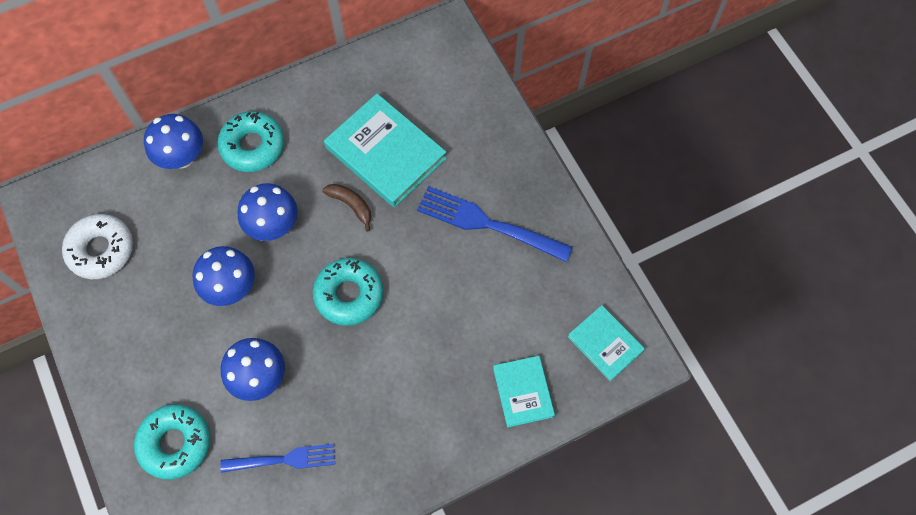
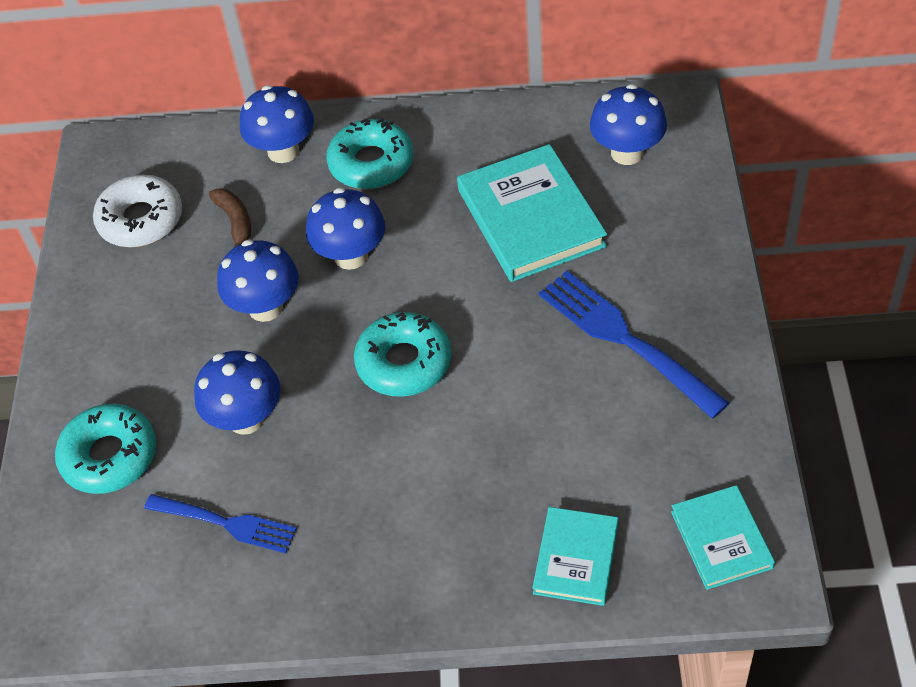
camera: 30 degrees right, 15 degrees down
brown banana [322,184,371,232] -> brown banana moved to [209,188,251,248]
none -> blue mushroom [590,84,667,165]

